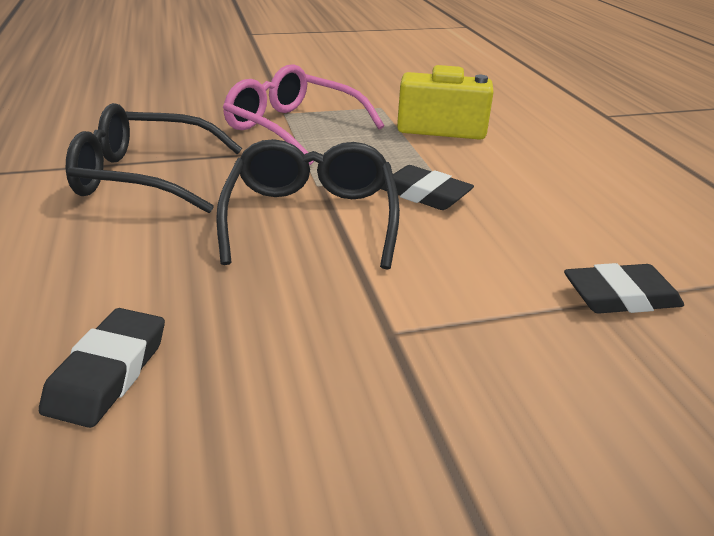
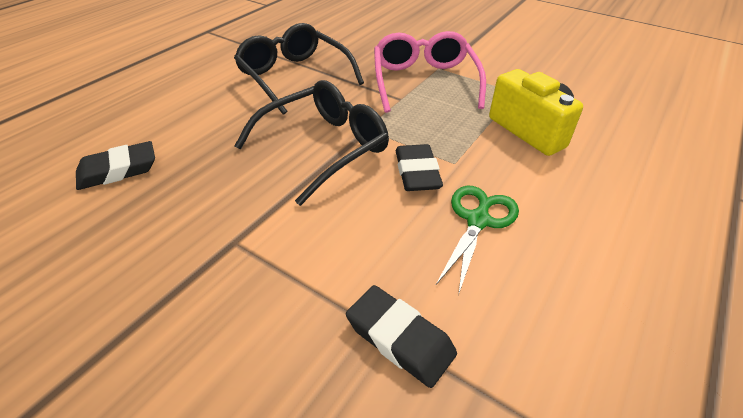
camera: 50 degrees right, 10 degrees up
none -> green scissors [435,186,519,295]

